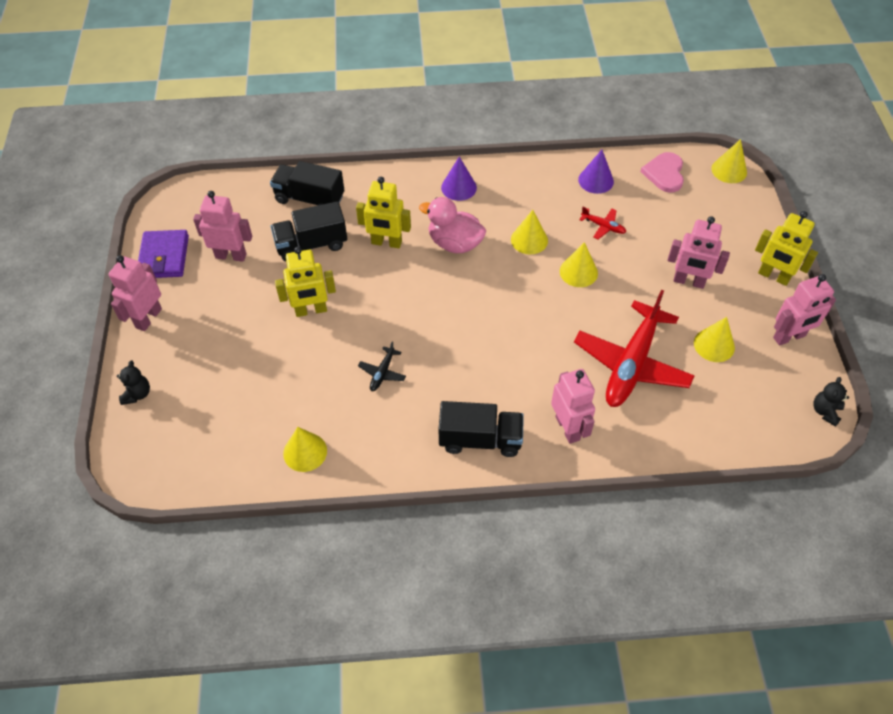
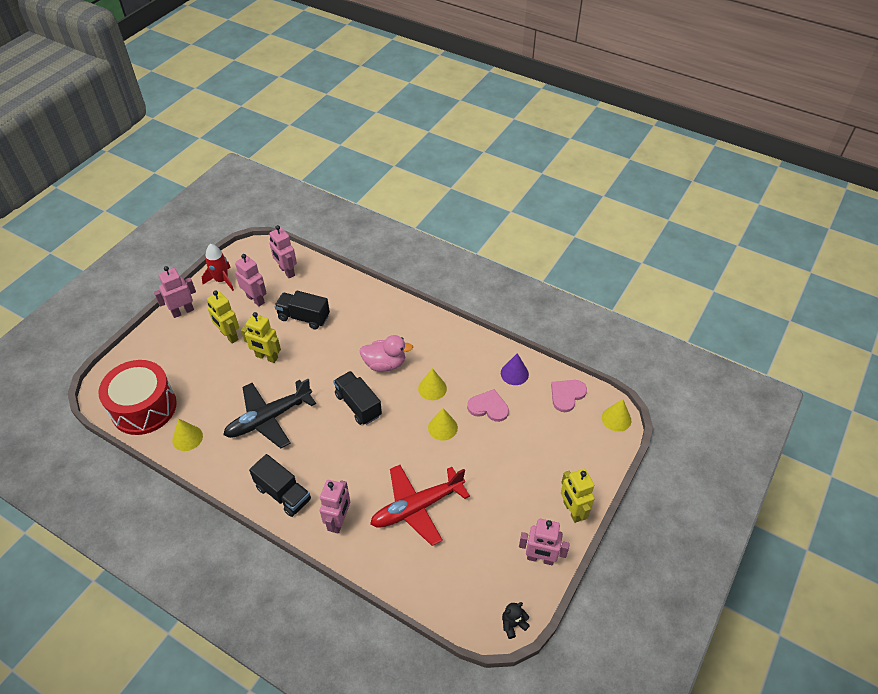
camera: 35 degrees right, 5 degrees down
black teddy bear [117,360,150,405] -> none
purple wallet [138,230,189,278] -> red rocket [202,244,234,291]
black truck [270,161,344,206] -> black truck moved to [333,371,382,425]
yellow robot [356,177,411,248] -> yellow robot moved to [207,291,239,344]
black plane [358,342,406,391] -> black plane [223,379,316,449], size x2.44
pink duck [419,197,486,253] -> pink duck turned 120 degrees clockwise [360,335,413,372]
purple cone [441,156,477,201] -> none
red plane [579,207,626,239] -> pink heart [467,389,509,422]
pink robot [668,216,730,289] -> pink robot moved to [269,225,297,278]
yellow cone [694,317,735,362] -> none
none -> red drum [98,360,177,435]

